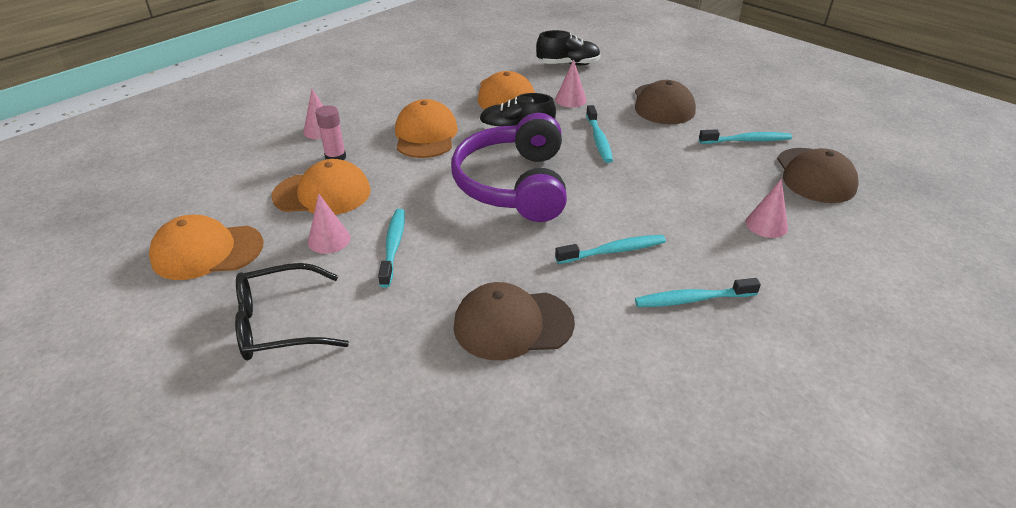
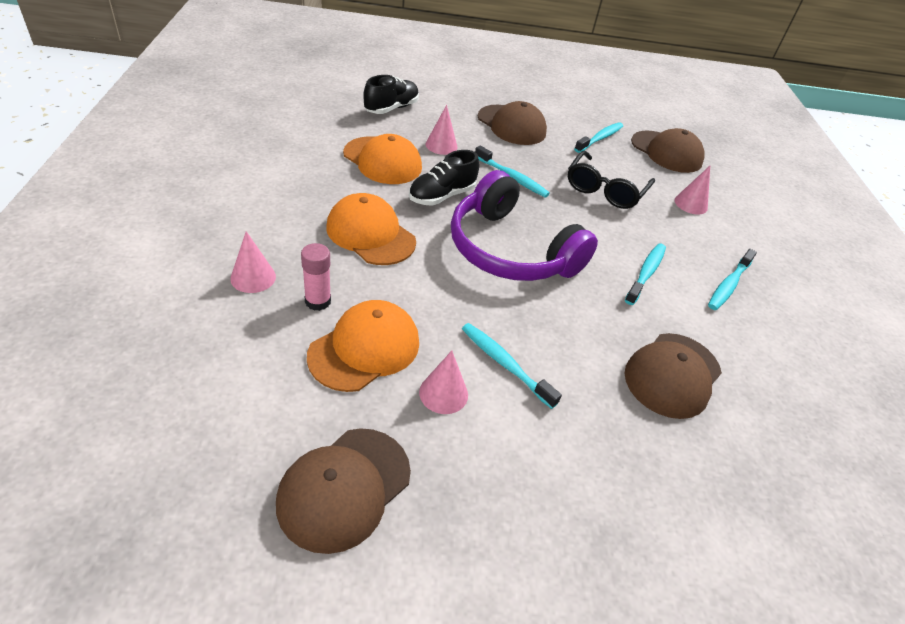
camera: 50 degrees left, 5 degrees up
orange cap [149,215,263,280] -> brown cap [276,428,411,554]
black glasses [235,263,349,361] -> black glasses moved to [568,151,655,209]

